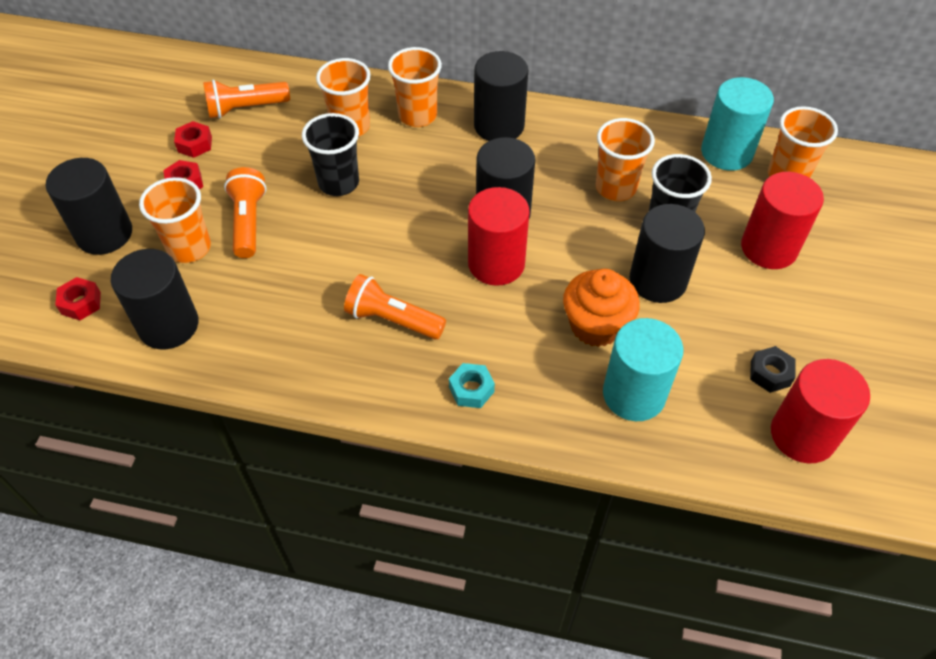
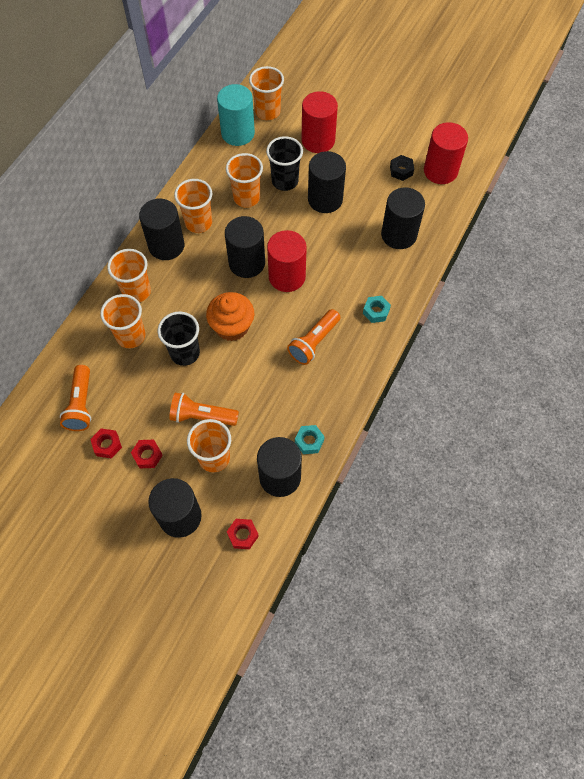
camera: 75 degrees left, 10 degrees up
orange cupcake [563,269,640,347] -> orange cupcake moved to [206,292,255,341]
turquoise cylinder [603,318,684,421] -> black cylinder [381,187,425,249]
none -> orange cup [174,179,212,233]
none -> turquoise nut [295,425,325,454]

